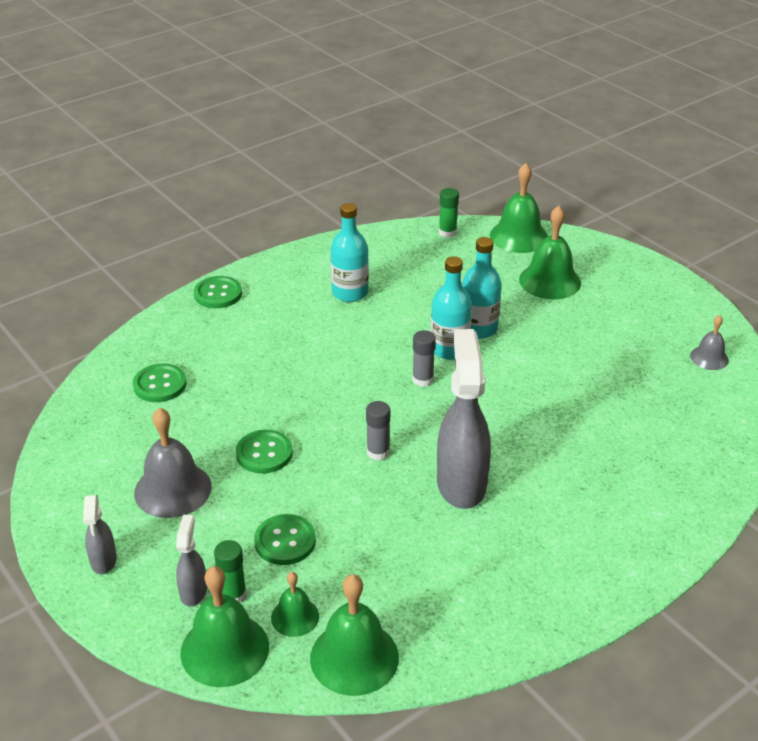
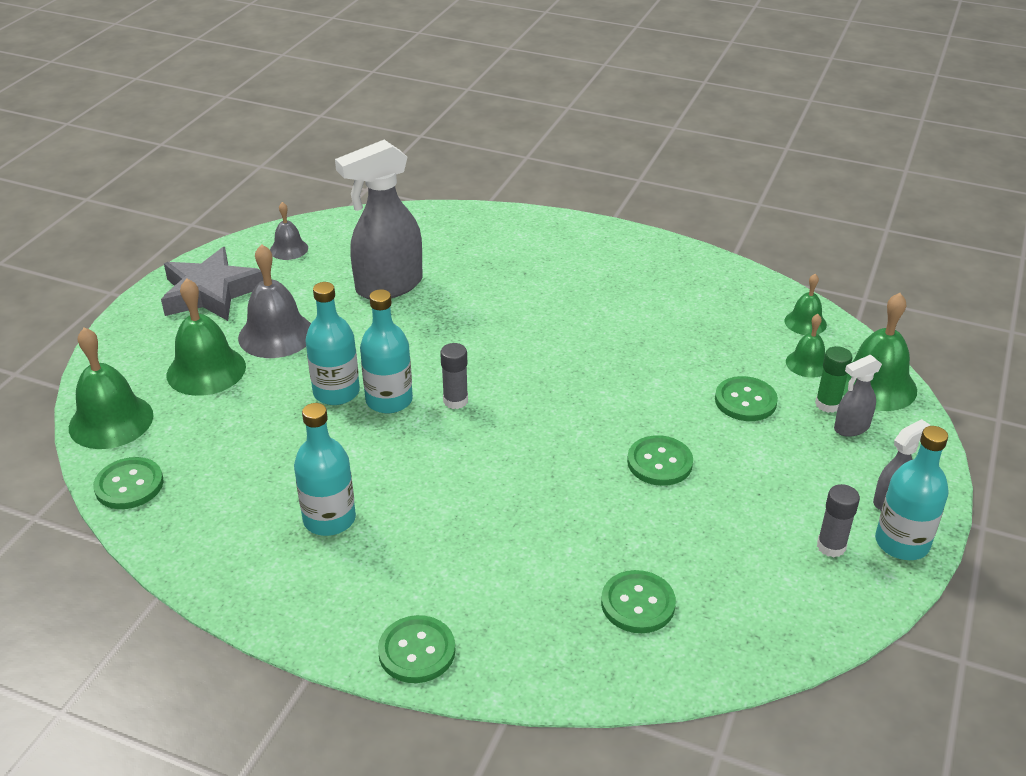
camera: 120 degrees left, 0 degrees up
grey bell [134,408,212,518] -> grey bell moved to [238,244,311,358]
green bell [310,574,399,696] -> green bell [784,274,827,335], size x0.56
grey glue stick [366,401,390,460] -> grey glue stick moved to [817,484,860,557]
grey spray bottle [437,329,491,509] -> grey spray bottle moved to [335,140,423,299]
green glue stick [439,188,459,238] -> green button [93,457,164,509]
none -> grey star [161,247,263,321]
none -> turquoise bottle [875,426,949,560]

